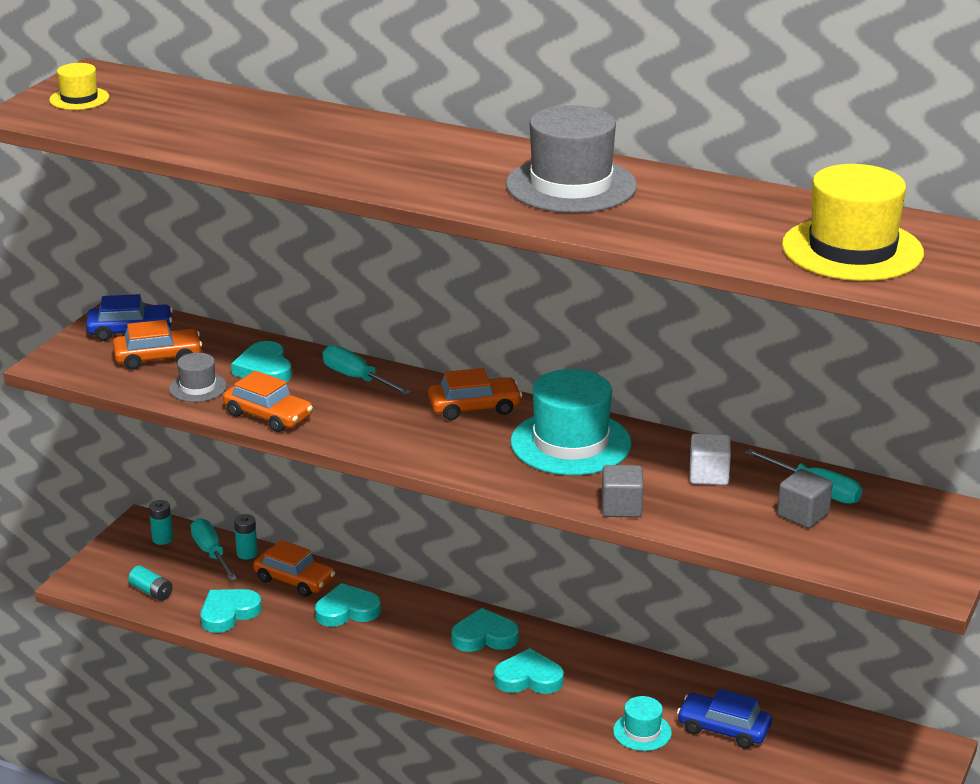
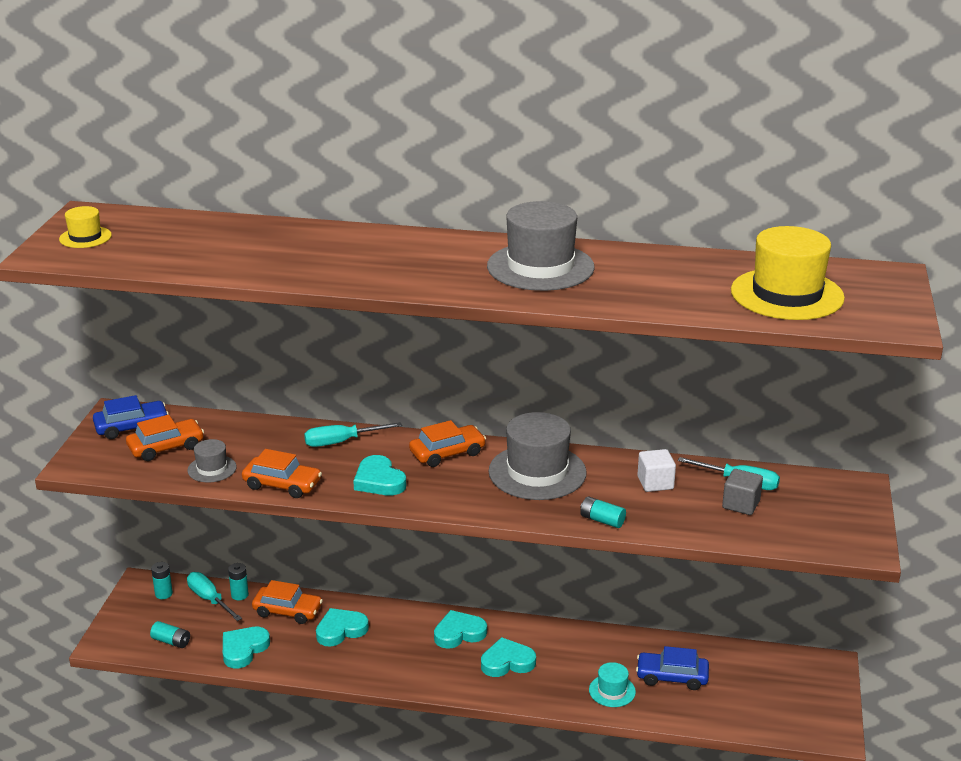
camera: 15 degrees left, 0 degrees up
turquoise heart [231,341,292,382] -> turquoise heart moved to [353,455,406,496]
turquoise screwdriver [323,345,412,395] -> turquoise screwdriver turned 45 degrees counterclockwise [304,422,402,447]
turquoise hat [511,369,632,475] -> grey hat [489,412,587,500]
grey cube [602,465,643,518] -> turquoise battery [580,497,626,528]

